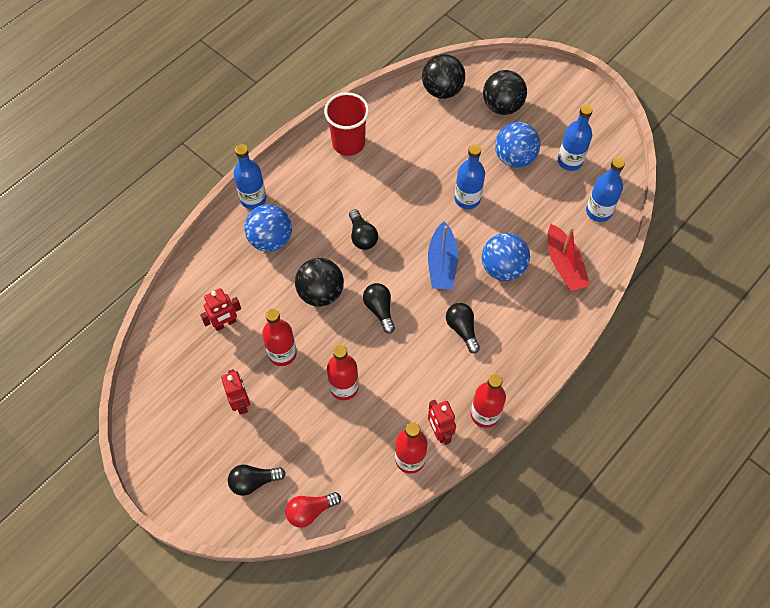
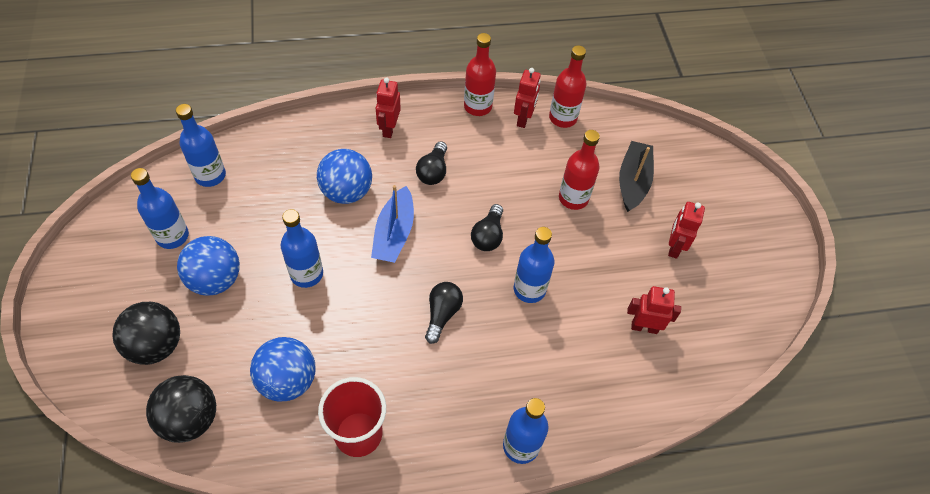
camera: 145 degrees left, 5 degrees down
black light bulb [228,465,286,496] -> none
blue ball [244,204,292,252] -> blue ball moved to [250,337,315,402]
red bottle [262,309,297,366] -> none
red light bulb [286,492,341,528] -> none
black ball [295,258,344,307] -> blue bottle [514,227,554,303]
blue boat [428,221,458,289] -> blue boat turned 150 degrees clockwise [371,185,414,263]
red boat [548,224,590,291] -> none
none -> red robot [376,77,401,138]
none -> black boat [619,141,654,212]

